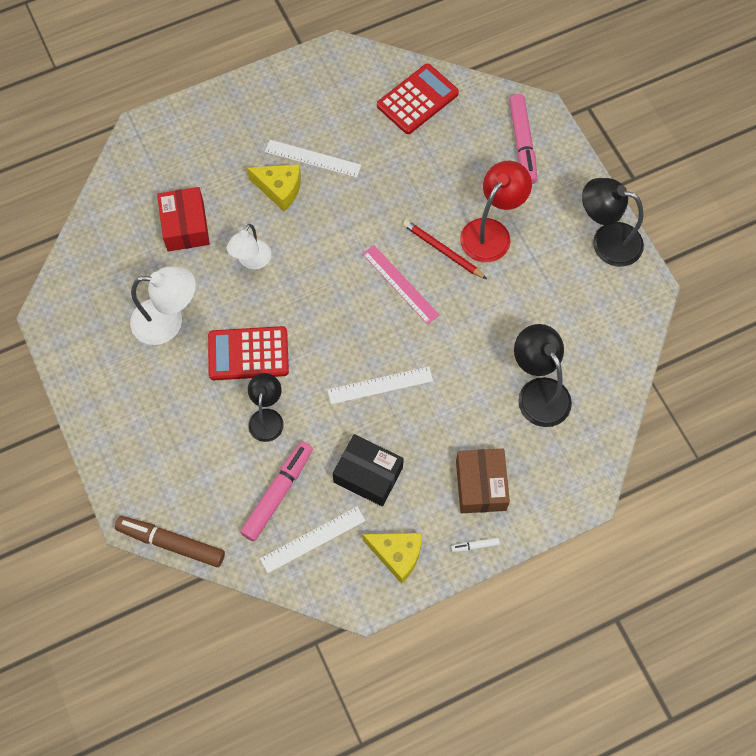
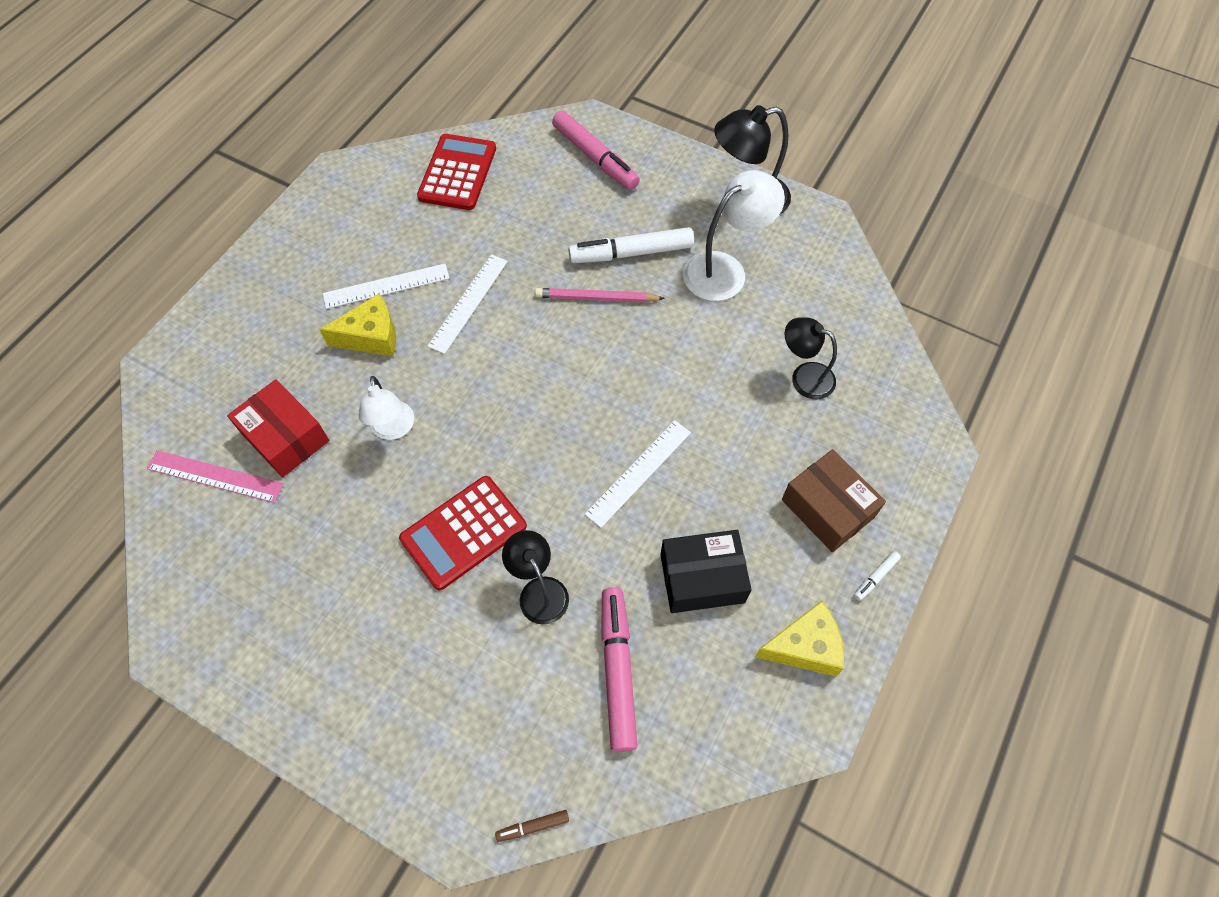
camera: 35 degrees left, 5 degrees down
brown marker [115,516,225,567] -> brown marker [495,810,569,842], size x0.43
white lamp [130,266,196,345] -> white lamp moved to [683,170,785,301]
white ruler [260,506,365,573] -> white ruler moved to [427,254,508,354]
pink ruler [362,245,439,324] -> pink ruler moved to [147,450,284,503]
red pencil [403,220,487,279] -> pink pencil [535,288,665,303]
red lamp [460,161,532,262] -> white marker [568,227,694,263]
black lamp [514,324,572,427] -> black lamp [785,317,837,399], size x0.66

